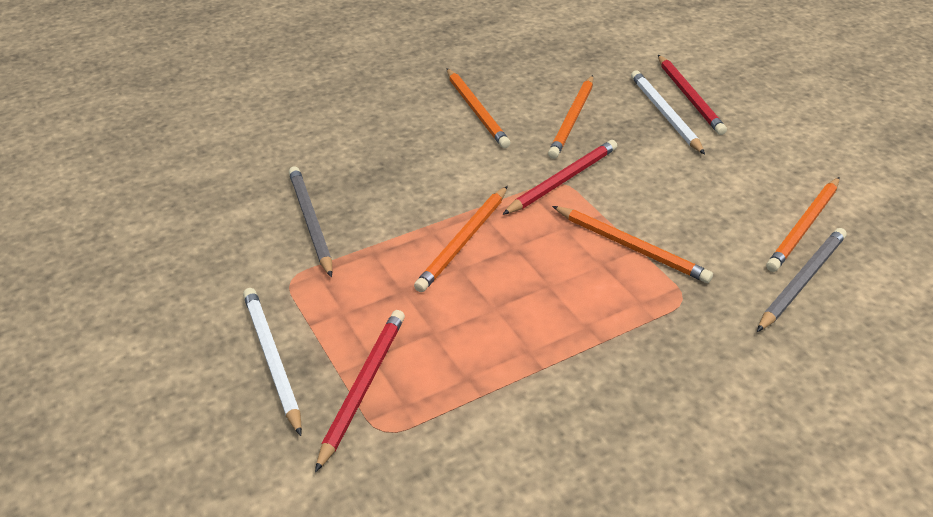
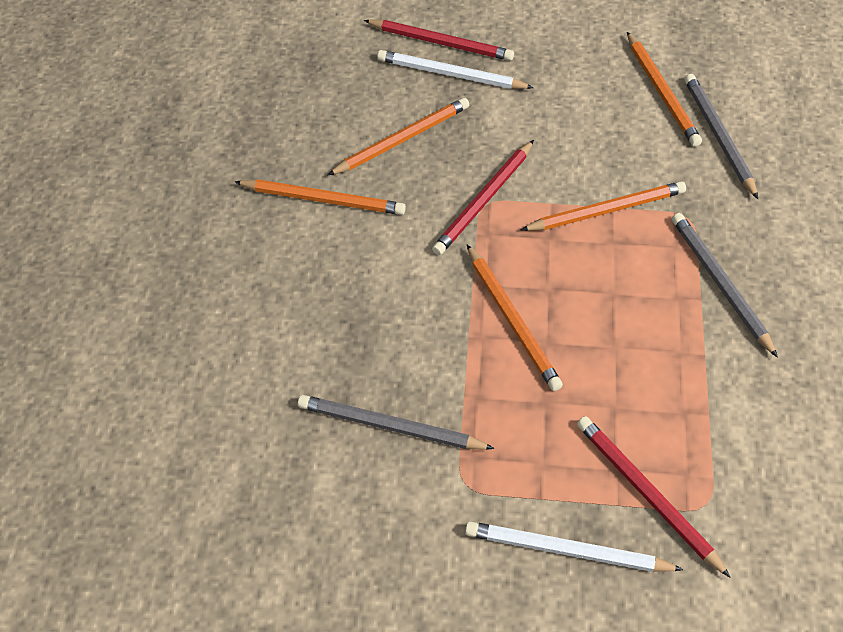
camera: 55 degrees left, 15 degrees up
red pencil [502,140,617,215] -> red pencil turned 135 degrees counterclockwise [432,140,534,255]
orange pencil [548,75,593,159] -> orange pencil turned 90 degrees counterclockwise [327,98,469,176]
none -> grey pencil [672,213,778,358]

